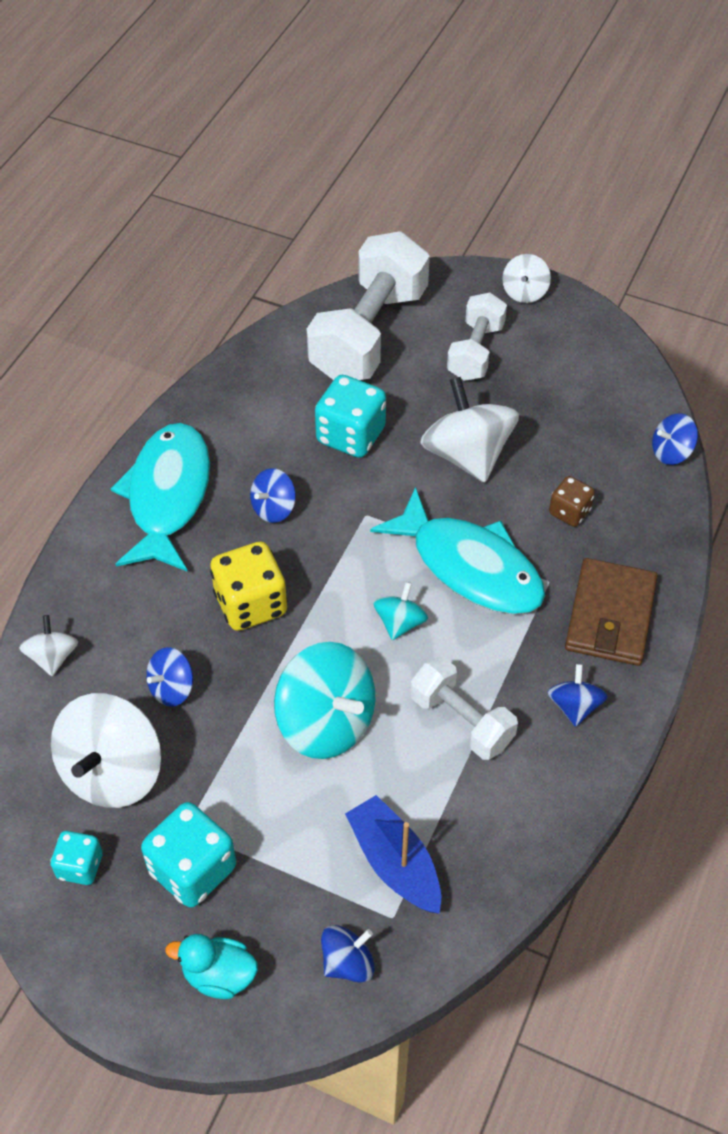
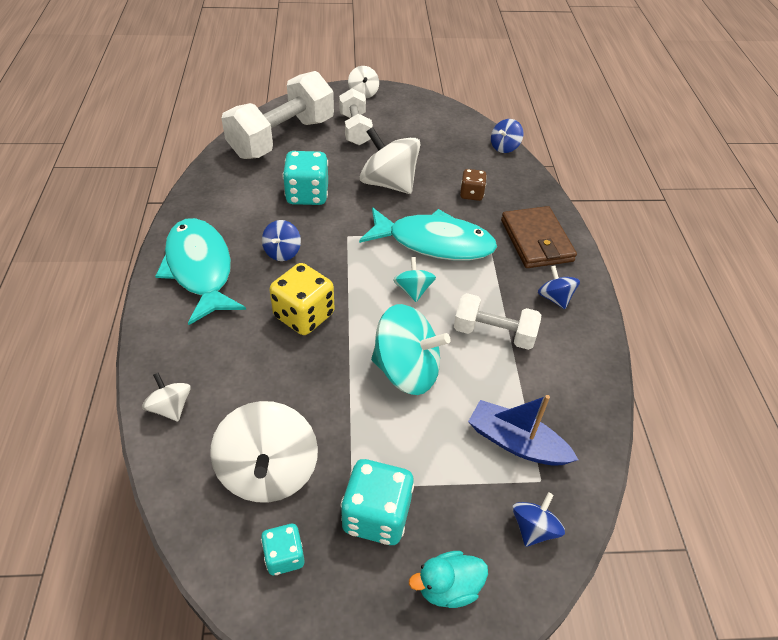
camera: 30 degrees left, 5 degrees down
blue spinning top [146,647,193,707] -> none
white dumbbell [307,231,430,380] -> white dumbbell turned 45 degrees clockwise [221,71,334,159]

